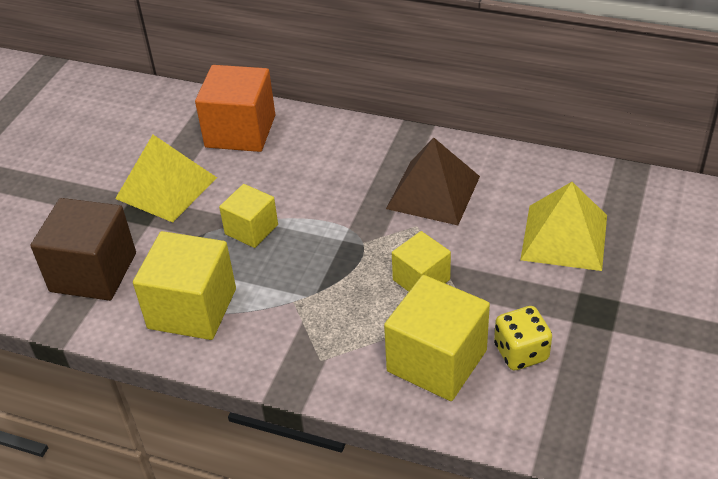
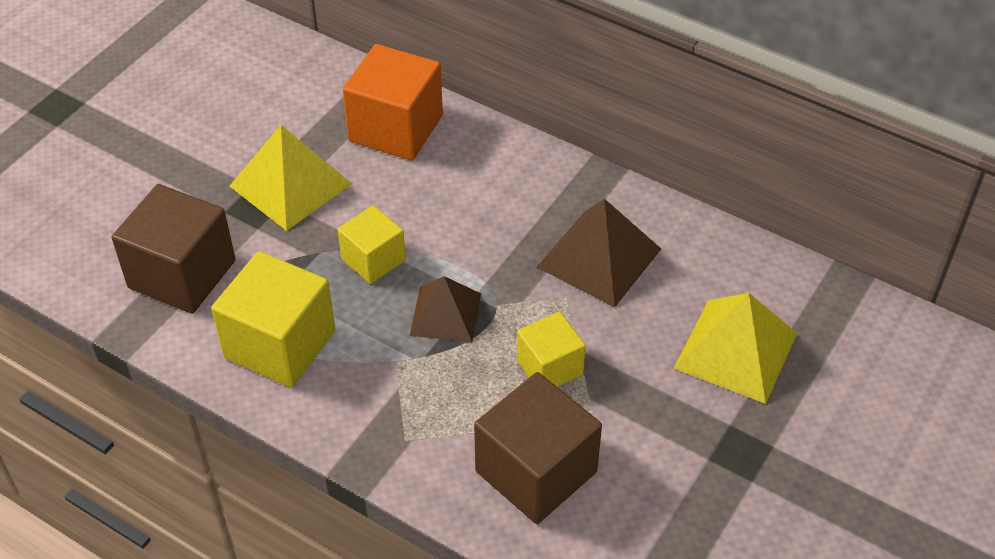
camera: 10 degrees right, 5 degrees up
yellow cube [384,275,490,401] -> brown cube [474,372,602,524]
yellow dice [494,306,552,370] -> none
none -> brown pyramid [410,276,481,342]

